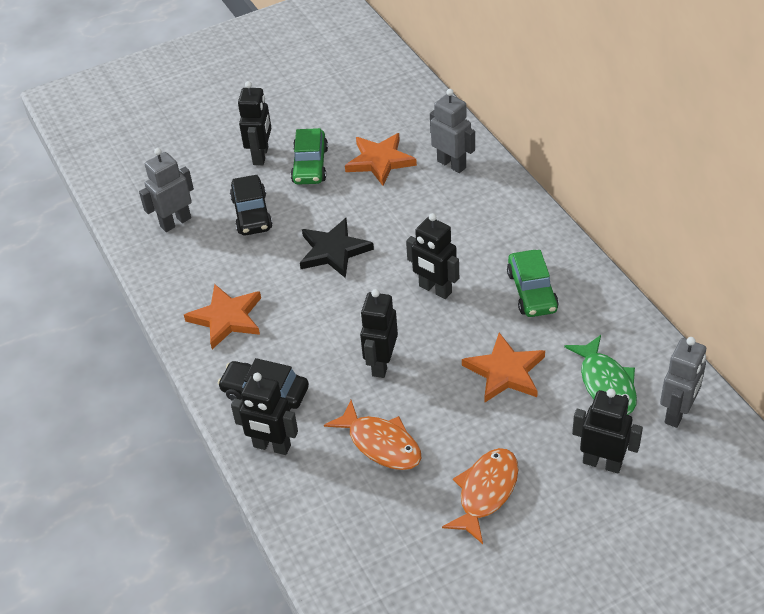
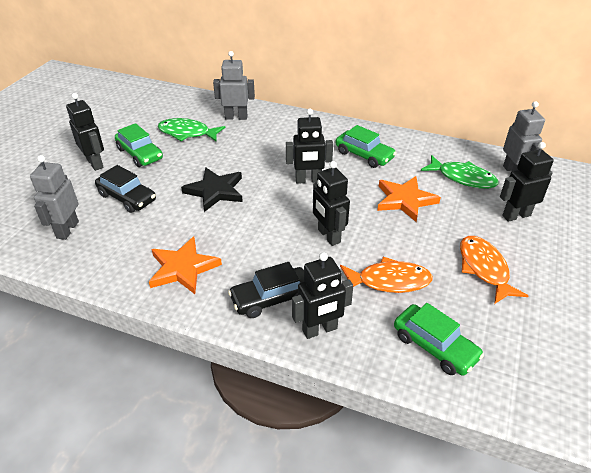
camera: 45 degrees left, 5 degrees down
orange star [345,133,417,186] -> green fish [158,118,225,141]
none -> green car [394,303,484,375]

